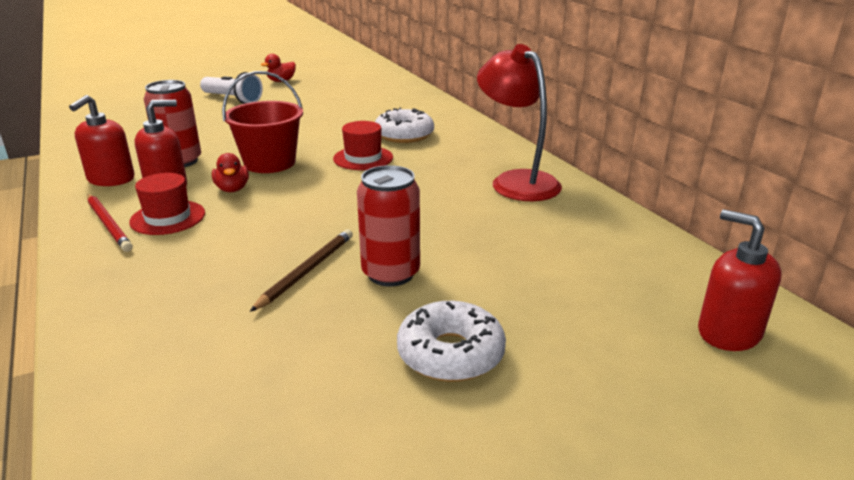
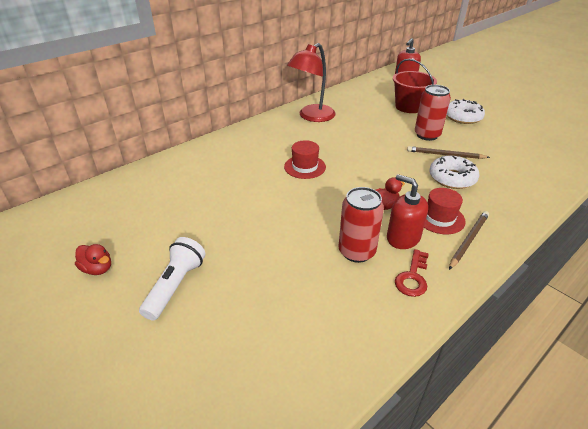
camera: 105 degrees left, 10 degrees up
red soap dispenser [69,95,135,186] -> red key [395,249,429,297]
red pencil [87,194,133,252] -> brown pencil [449,211,489,270]
red bucket [222,71,303,173] -> red bucket moved to [393,59,437,113]
white donut [375,108,434,143] -> white donut moved to [429,156,479,189]

